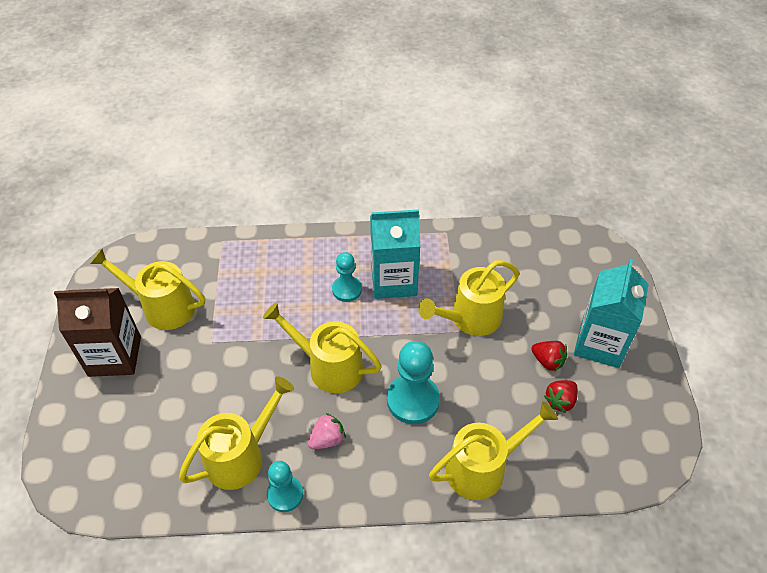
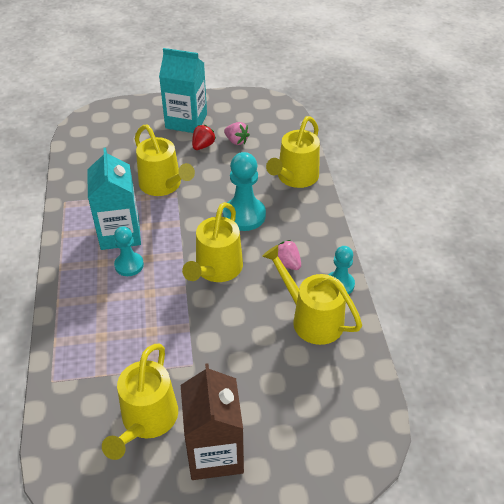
camera: 95 degrees left, 5 degrees down
yellow watering can [429,401,558,500] -> yellow watering can turned 120 degrees counterclockwise [266,116,320,188]
red strawberry [544,380,578,413] -> pink strawberry [224,122,250,145]

